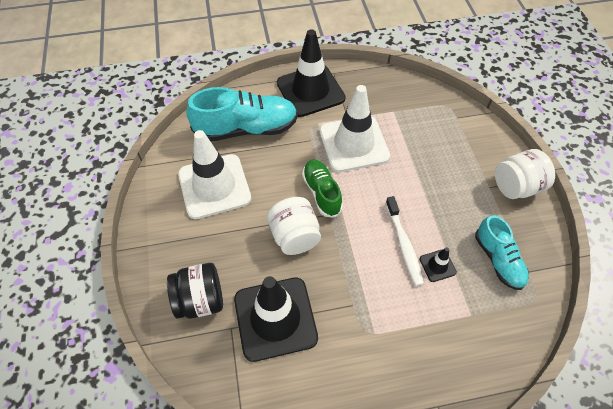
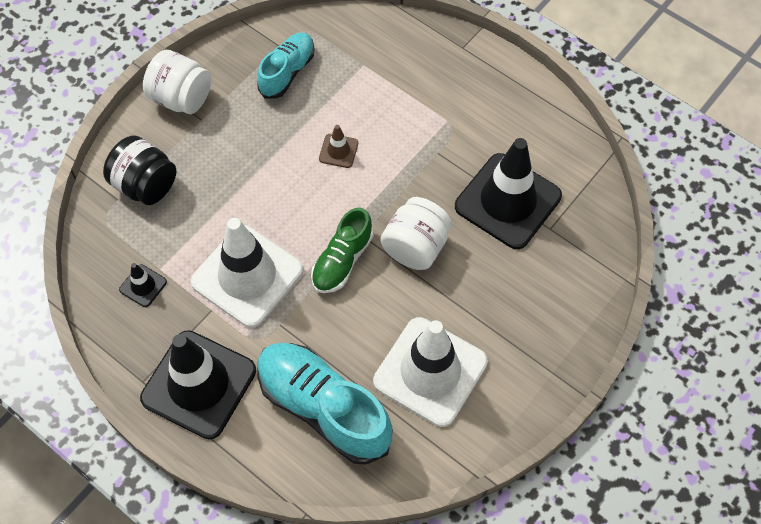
camera: 130 degrees left, 5 degrees up
black jar [167,263,223,319] -> black jar moved to [103,135,176,205]
white toothbrush [386,196,424,286] -> brown traffic cone [319,125,358,168]
black traffic cone [420,247,457,282] -> black traffic cone moved to [119,263,167,307]

